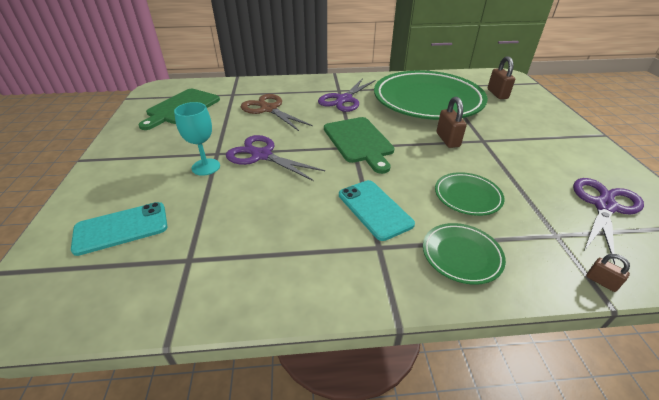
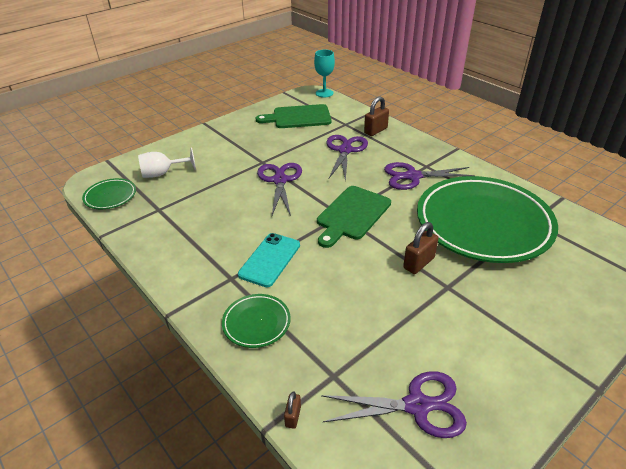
camera: 55 degrees right, 0 degrees up
turquoise phone [71,202,168,256] -> white goblet [138,147,196,178]
turquoise goblet [174,102,220,176] -> turquoise goblet moved to [314,50,335,97]
brown scissors [241,94,313,131] -> purple scissors [326,135,368,182]
green plate [435,172,505,216] -> green plate moved to [82,178,136,209]
brown padlock [488,56,515,99] -> brown padlock moved to [364,96,389,136]

